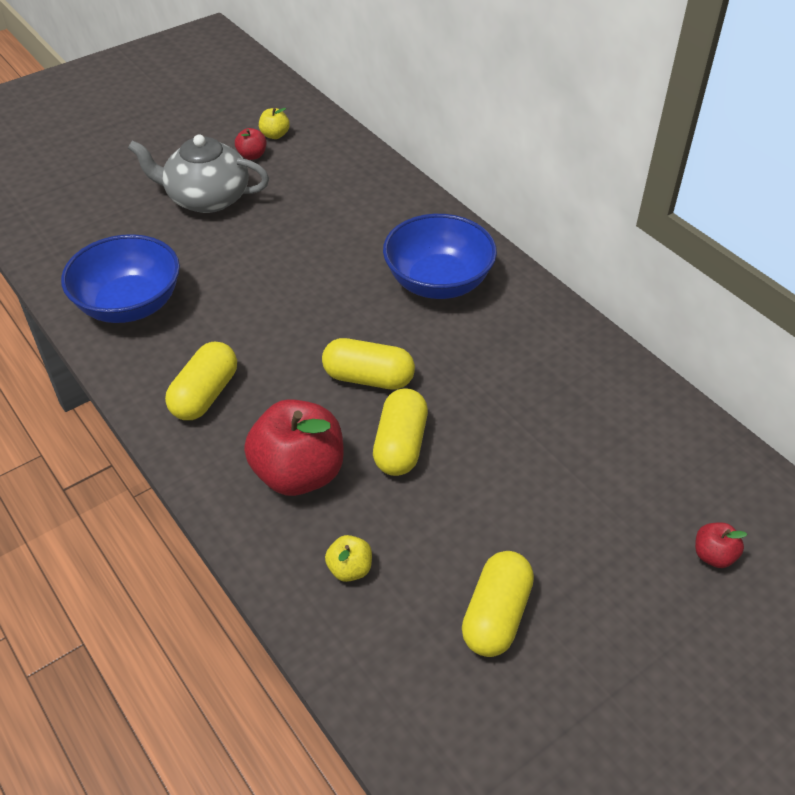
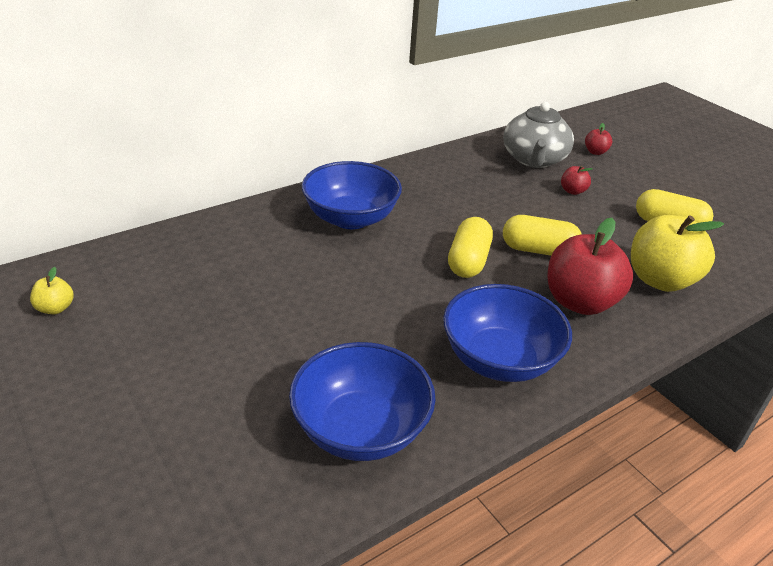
camera: 90 degrees left, 10 degrees down
grey teapot [128,135,269,213] -> grey teapot moved to [503,102,574,168]
yellow capsule [165,342,237,420] -> blue bowl [443,284,572,382]
red apple [235,128,266,160] -> red apple moved to [561,166,593,195]
yellow apple [325,535,372,582] -> yellow apple [631,215,724,292], size x2.23

